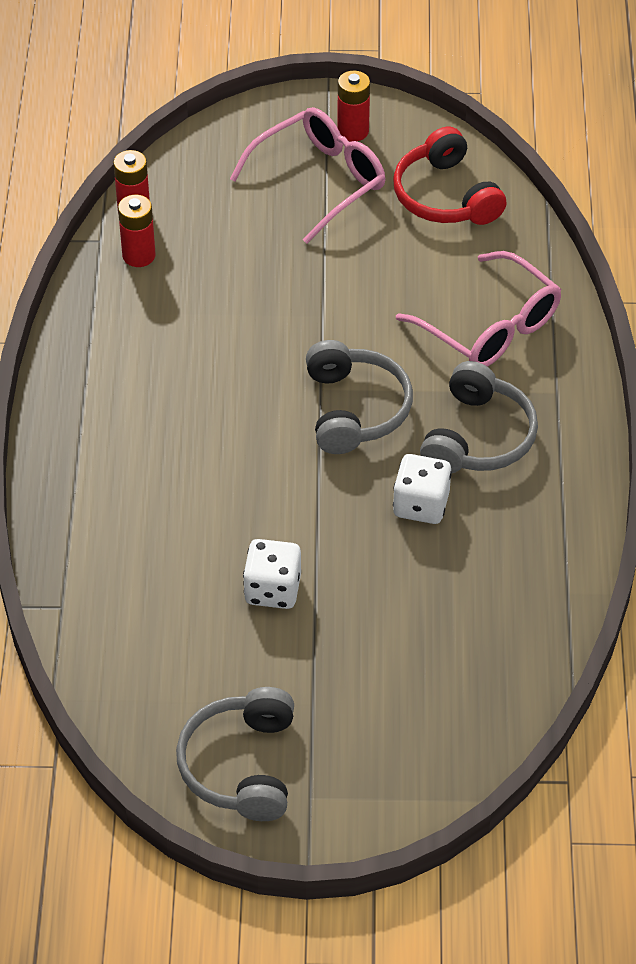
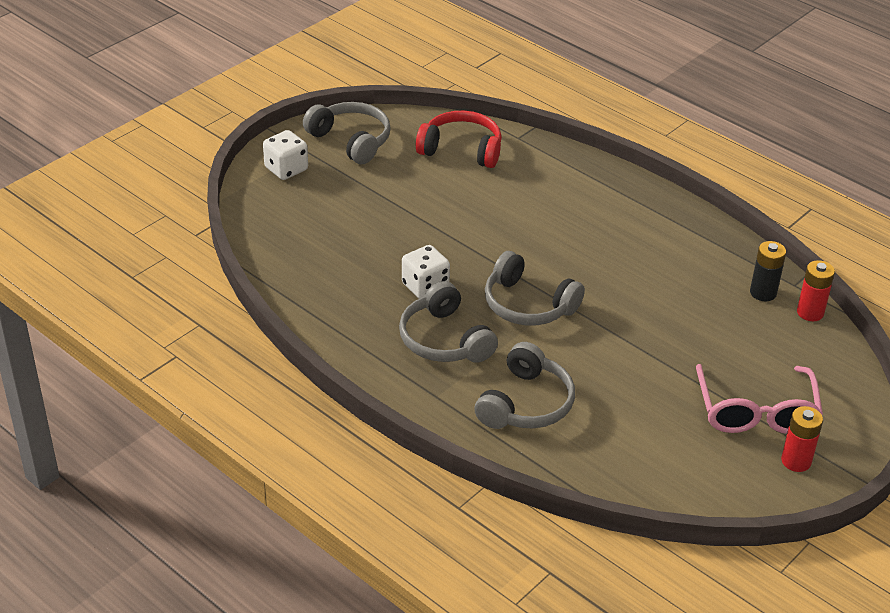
camera: 130 degrees right, 10 degrees down
red battery [118,195,155,267] -> black battery [750,241,786,301]
white dice [243,539,301,609] -> white dice moved to [263,130,308,180]
red headphones [393,126,507,225] -> red headphones moved to [416,111,502,168]
pink glasses [396,251,562,367] -> grey headphones [474,342,575,429]

